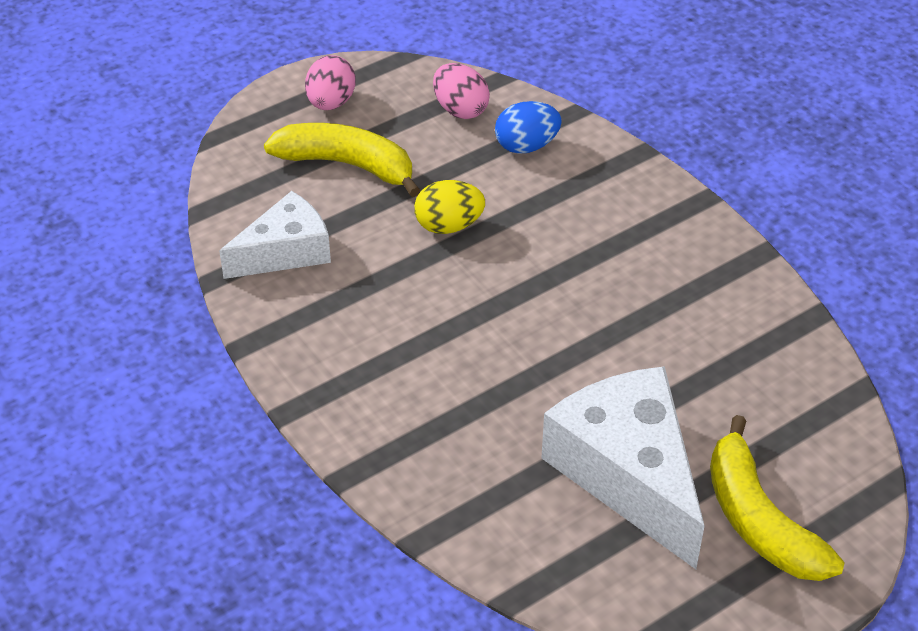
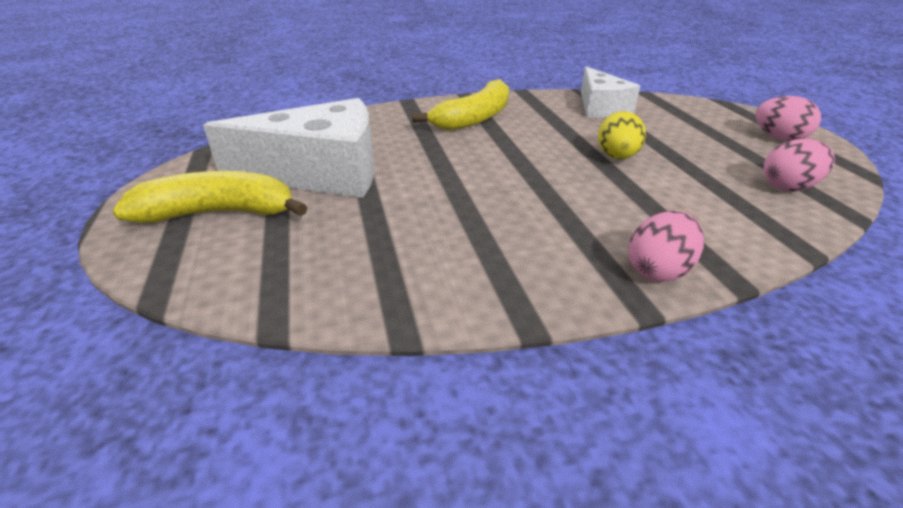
camera: 110 degrees right, 10 degrees down
yellow banana [264,123,421,197] -> yellow banana moved to [412,79,509,130]
blue egg [495,101,562,154] -> none
none -> pink egg [629,211,704,282]

